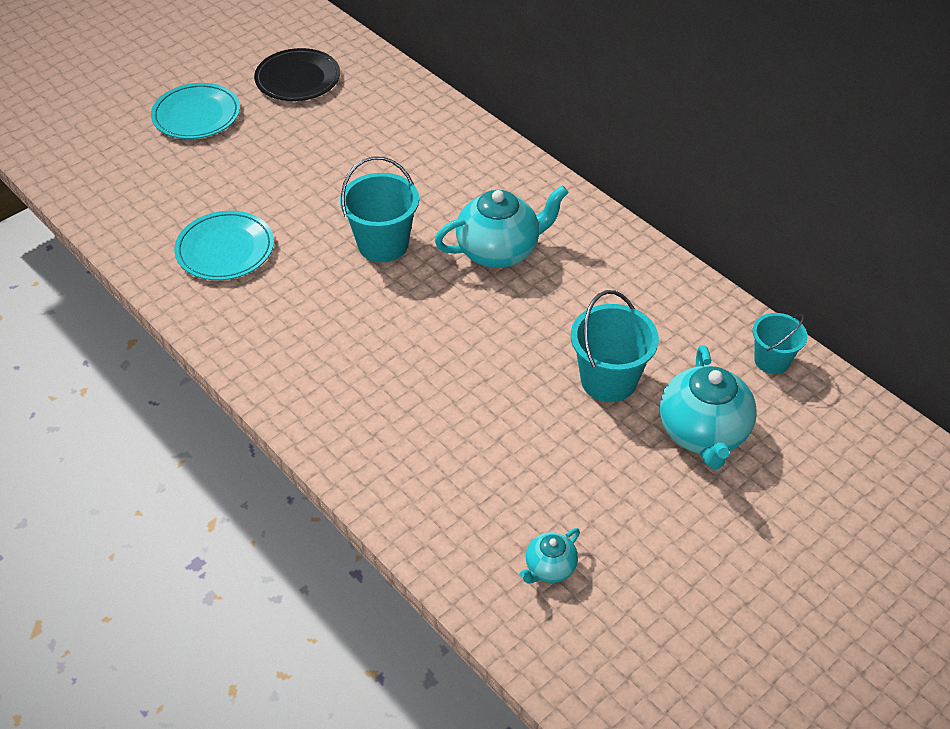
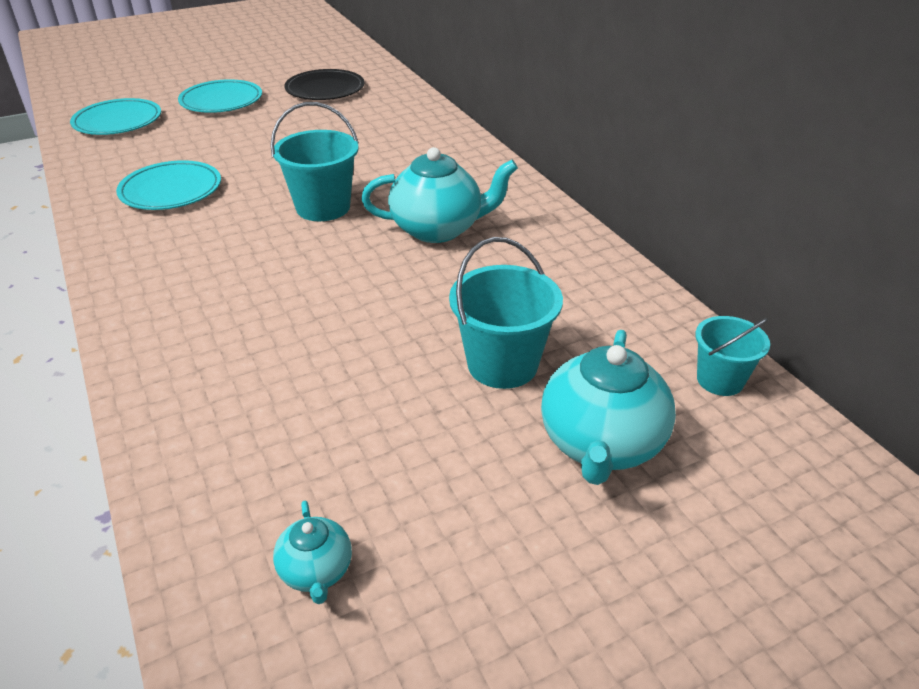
camera: 15 degrees right, 10 degrees down
turquoise teapot [519,528,580,583] -> turquoise teapot turned 75 degrees counterclockwise [273,501,352,604]
none -> turquoise plate [70,98,161,135]

